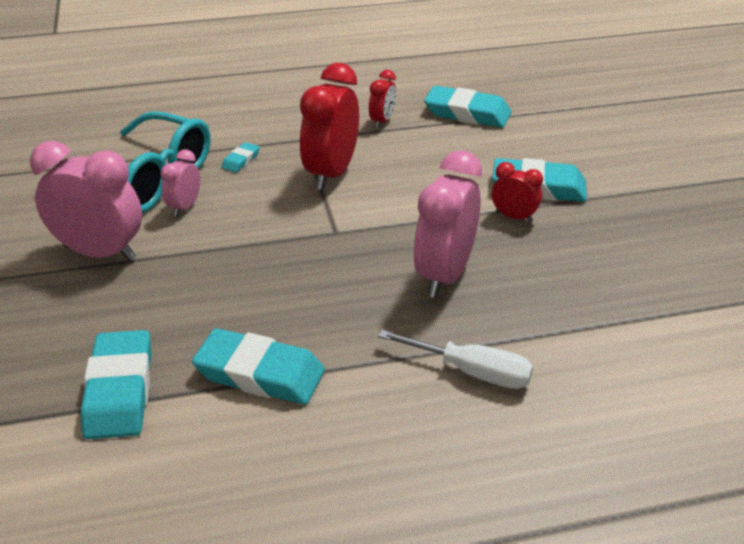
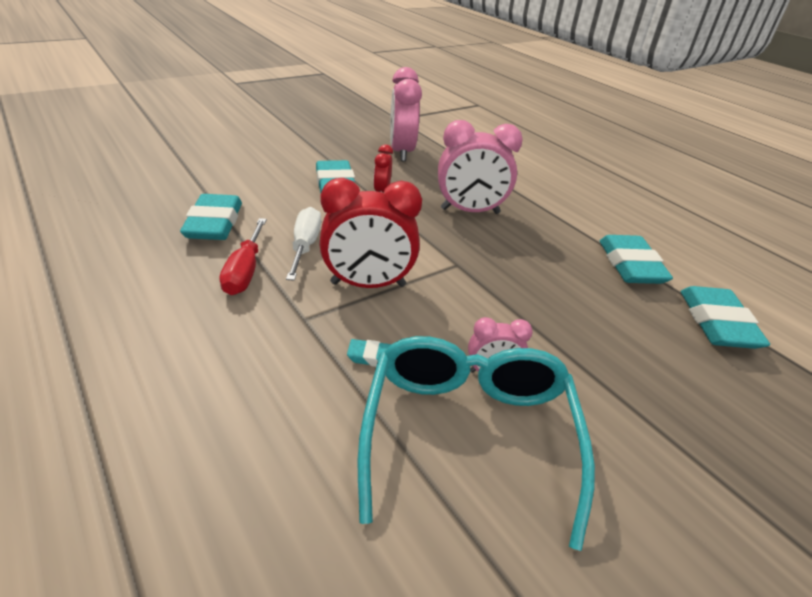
camera: 115 degrees left, 0 degrees up
pink clock [30,141,142,261] -> pink clock moved to [390,67,422,161]
turquoise eraser [80,330,152,439] -> turquoise eraser turned 60 degrees counterclockwise [681,286,770,349]
red clock [369,70,396,129] -> red screwdriver [220,218,267,295]
white screwdriver [378,329,533,389] -> white screwdriver moved to [286,207,321,281]

